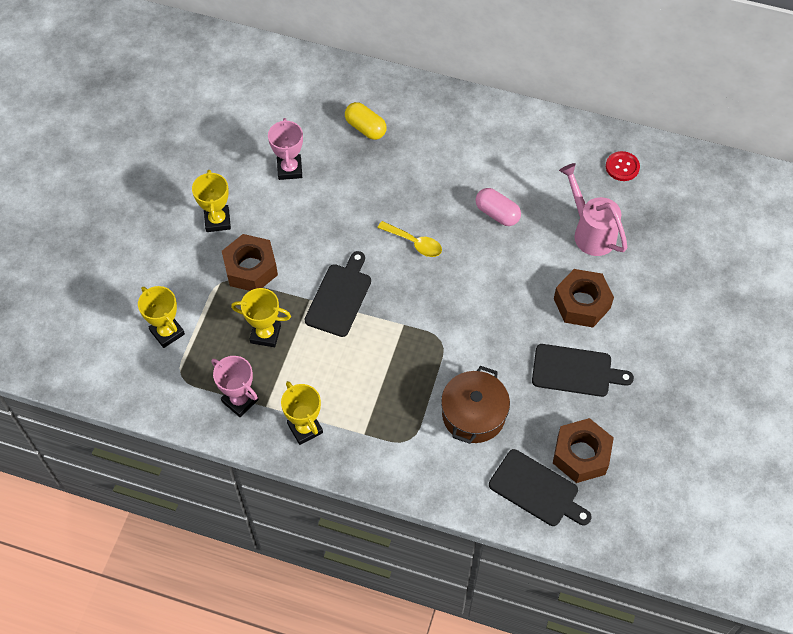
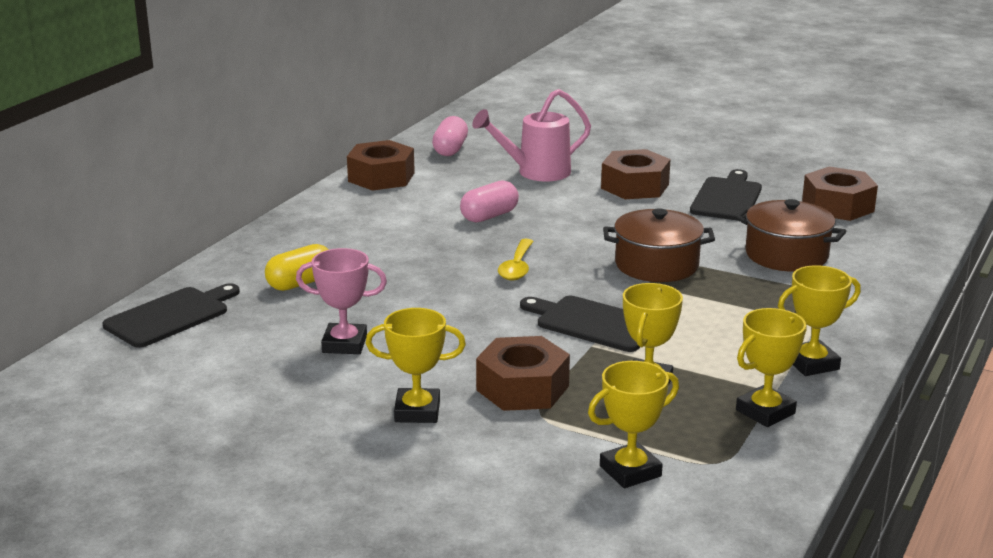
camera: 80 degrees left, 35 degrees down
pink trophy [212,356,258,417] -> yellow trophy [736,308,807,427]
yellow spoon [377,221,442,257] -> yellow spoon turned 150 degrees clockwise [498,239,534,280]
black cutting board [489,449,592,526] -> black cutting board moved to [103,283,240,348]
red button [606,151,640,181] -> pink capsule [432,116,468,156]
none -> brown nut [347,140,415,191]
none -> brown pot [603,208,715,282]

